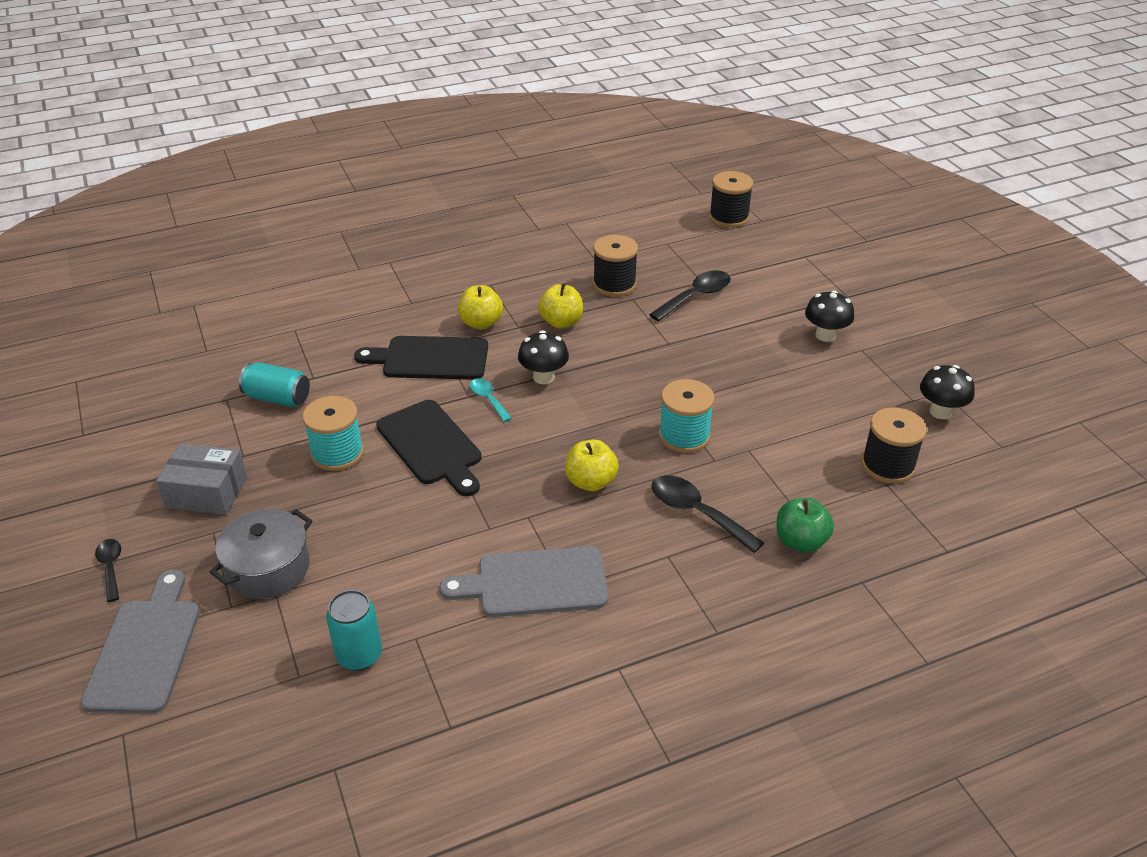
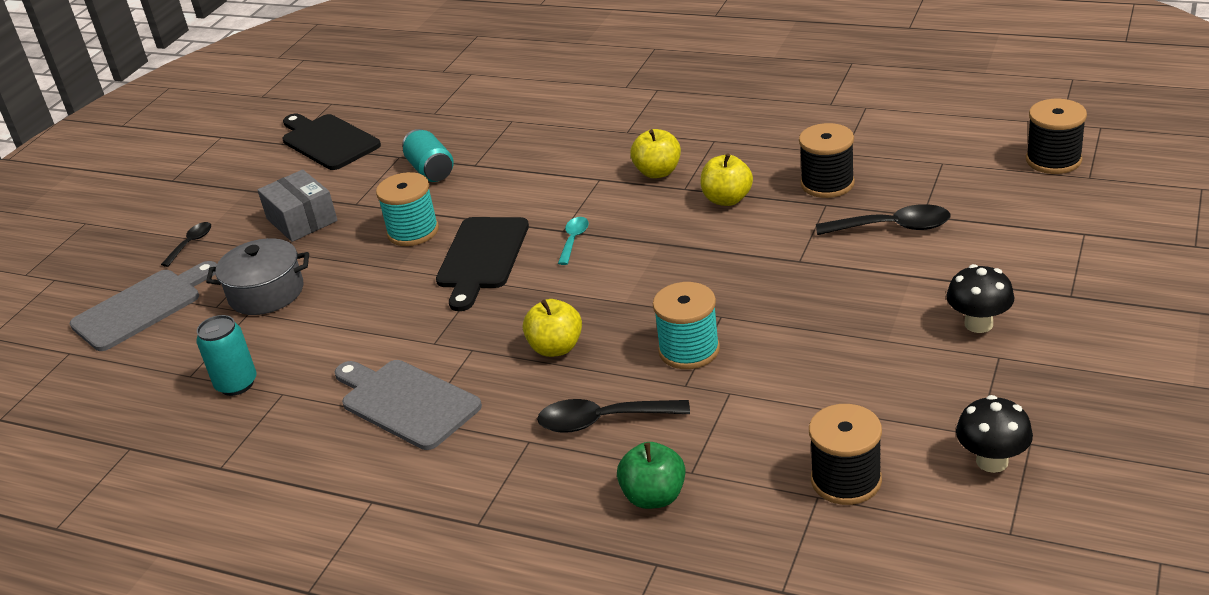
camera: 50 degrees right, 5 degrees down
black cutting board [354,336,488,380] -> black cutting board moved to [282,114,381,170]
black mushroom [518,330,569,384] -> none
black spoon [652,475,764,553] -> black spoon turned 90 degrees counterclockwise [537,399,690,433]

